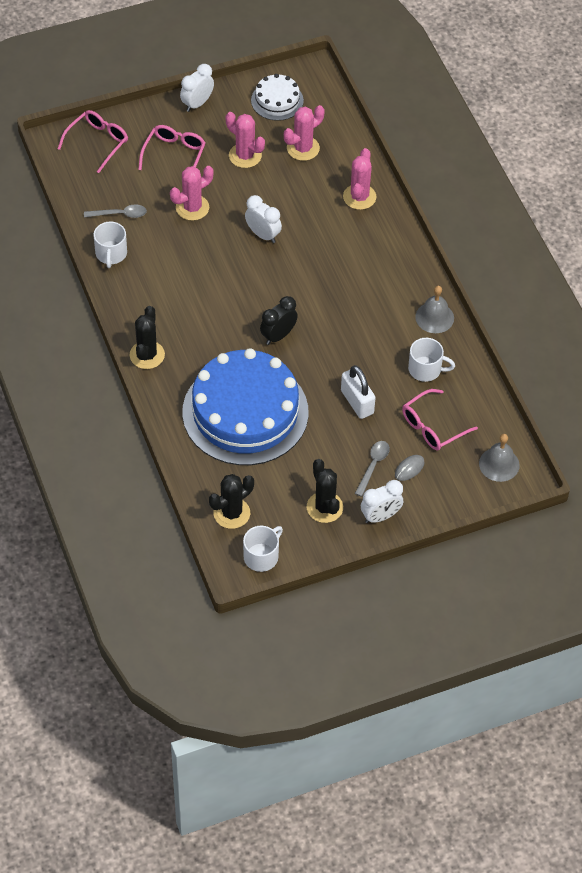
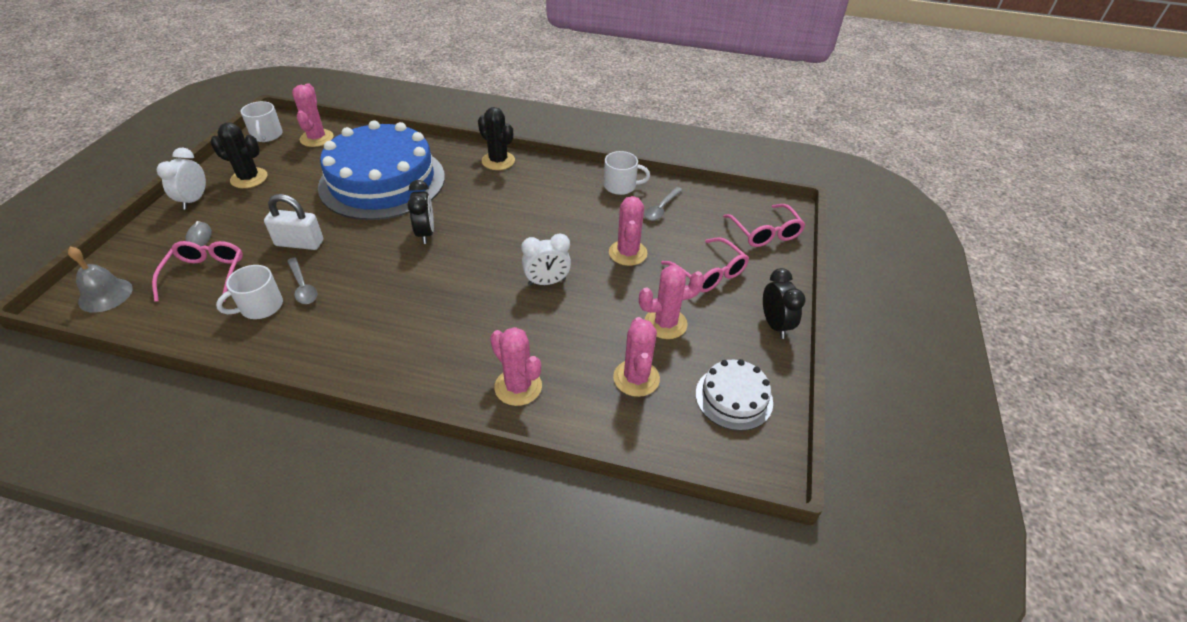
camera: 125 degrees right, 10 degrees down
white mug [94,222,127,268] -> white mug turned 150 degrees clockwise [604,151,650,195]
white clock [180,64,214,112] -> black clock [763,268,806,339]
black cactus [209,474,254,529] -> pink cactus [292,83,334,147]
grey spoon [355,441,390,497] -> grey spoon moved to [287,258,318,304]
grey bell [415,286,454,333] -> none

